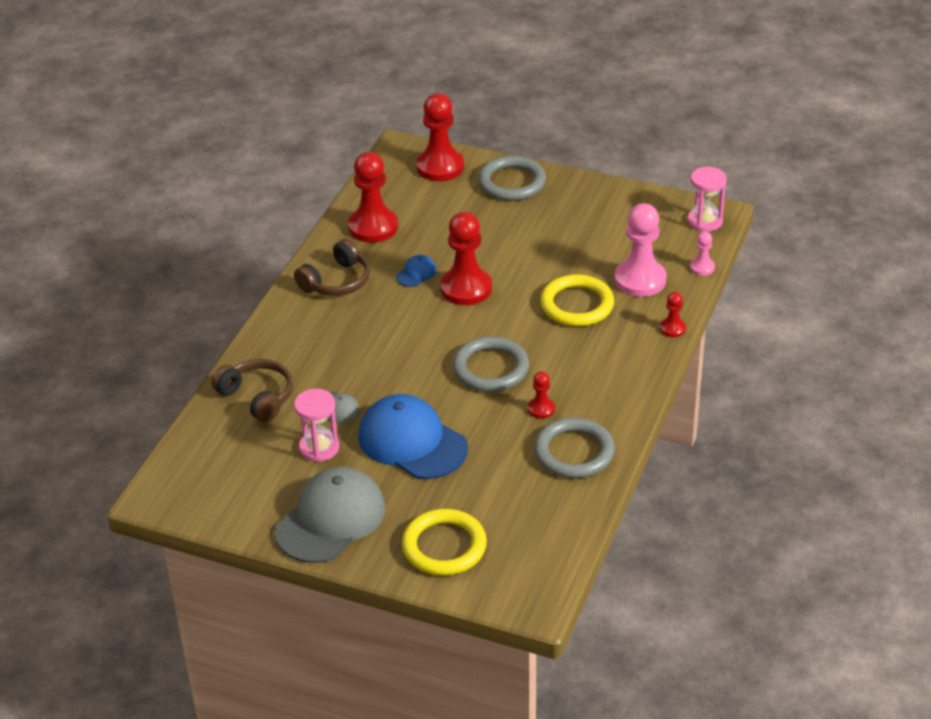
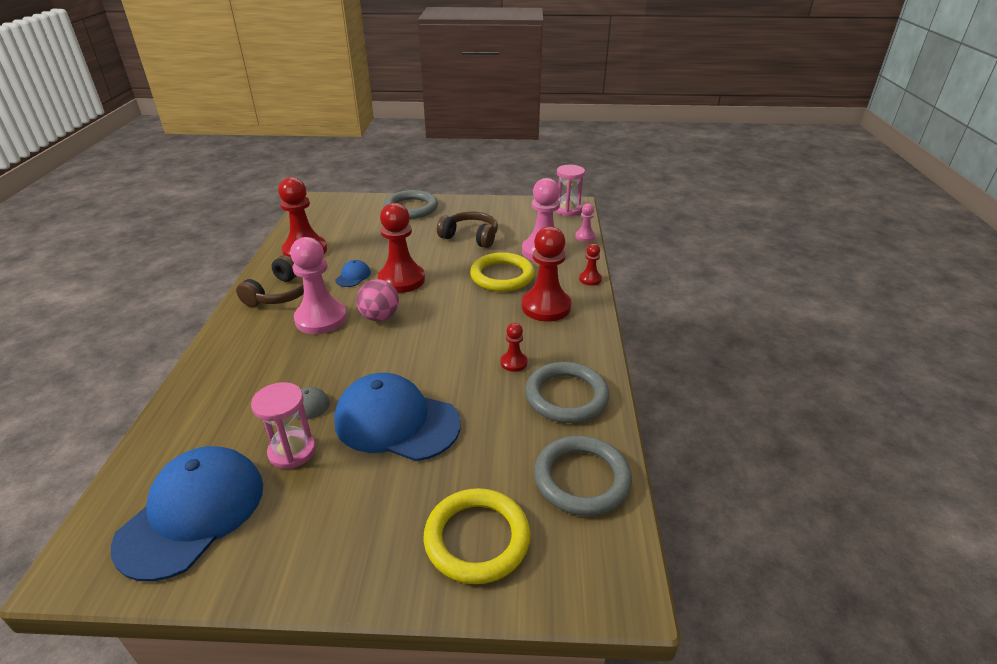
camera: 20 degrees left, 5 degrees down
brown headphones [212,359,293,422] -> brown headphones moved to [437,212,498,248]
grey cap [275,466,385,563] -> none
red pawn [416,93,464,181] -> red pawn moved to [522,226,571,322]
grey ring [453,336,529,392] -> grey ring moved to [534,435,632,516]
none -> blue cap [111,446,263,582]
none -> pink pawn [290,237,347,334]
none -> pink ball [356,279,399,321]

